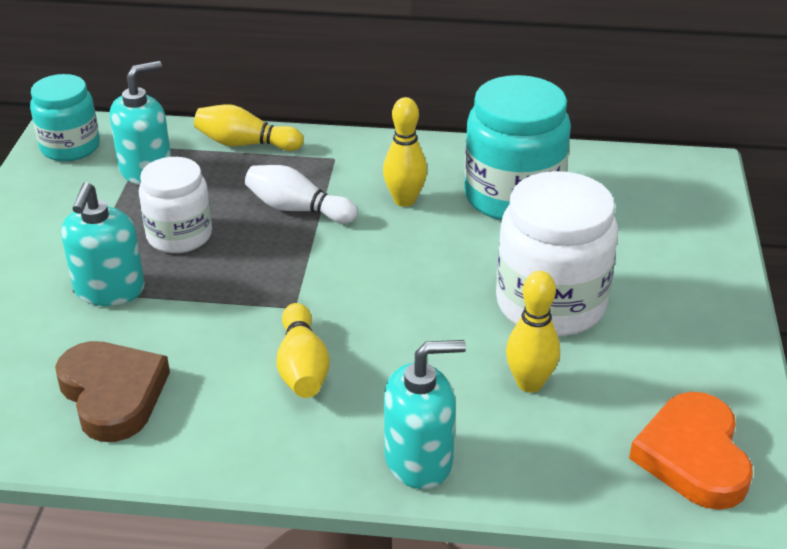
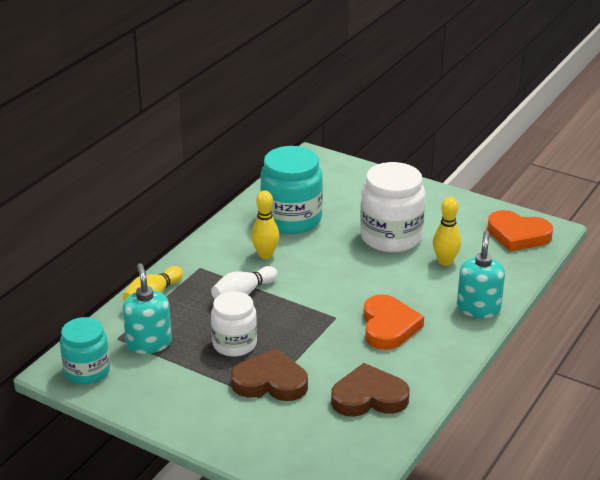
camera: 65 degrees left, 5 degrees down
turquoise soap dispenser [61,182,145,306] -> brown heart [231,349,308,401]
yellow bowling pin [277,303,330,398] -> orange heart [363,294,424,350]

